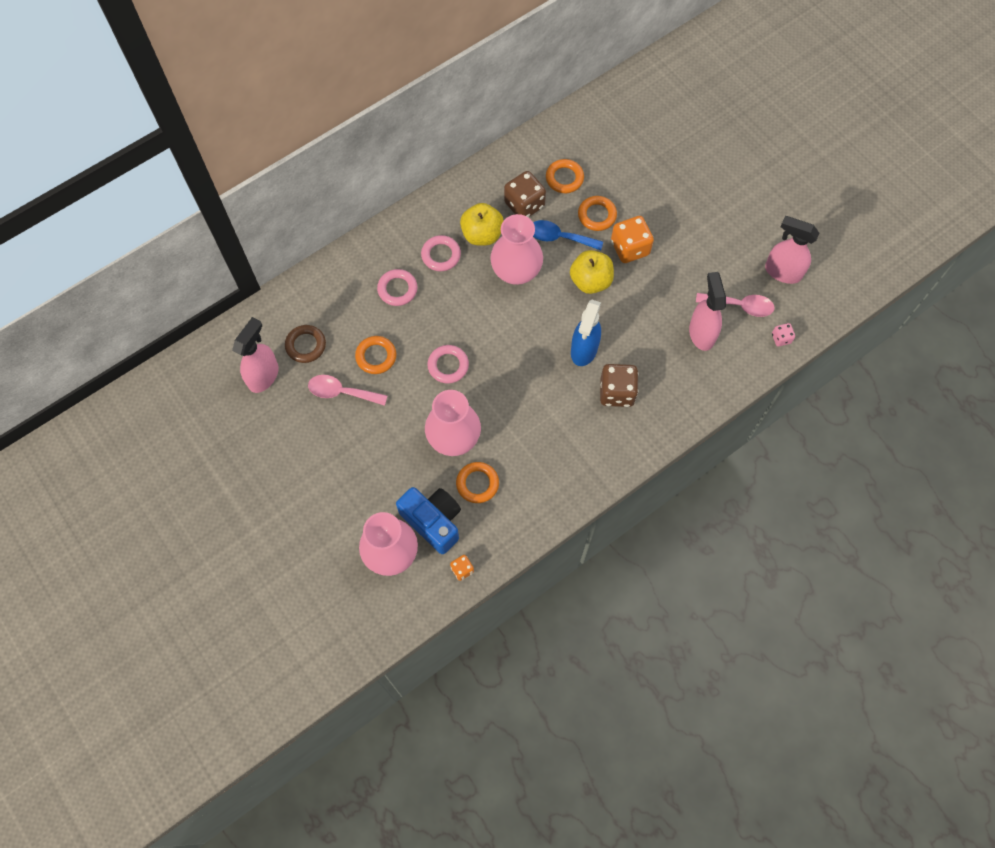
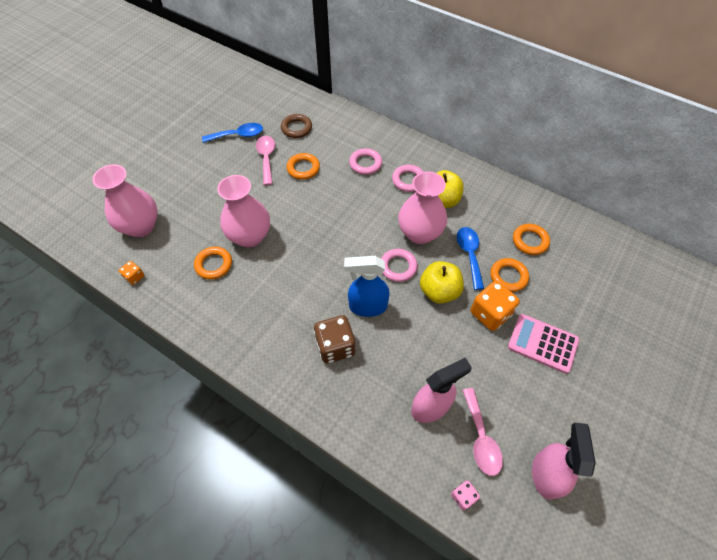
camera: 70 degrees right, 10 degrees down
pink spray bottle [232,317,279,393] -> none
blue camera [396,487,461,554] -> none
pink ring [427,345,469,384] -> pink ring moved to [381,249,418,282]
brown dice [504,171,546,217] -> none
none -> blue spoon [202,123,263,143]
none -> pink calculator [508,314,579,374]

